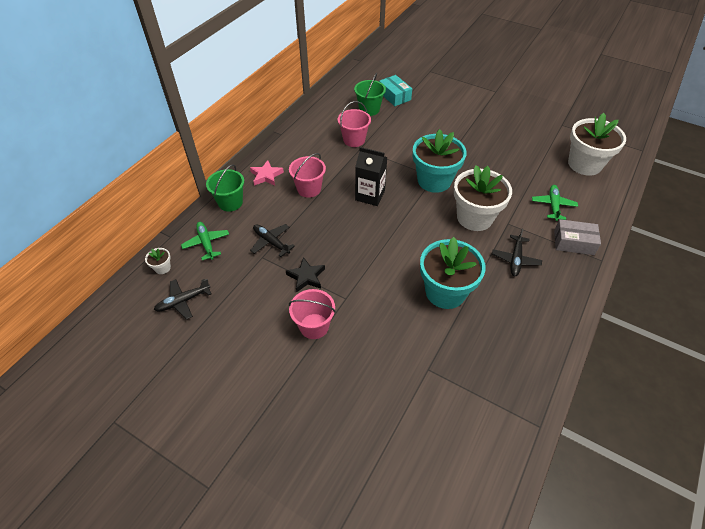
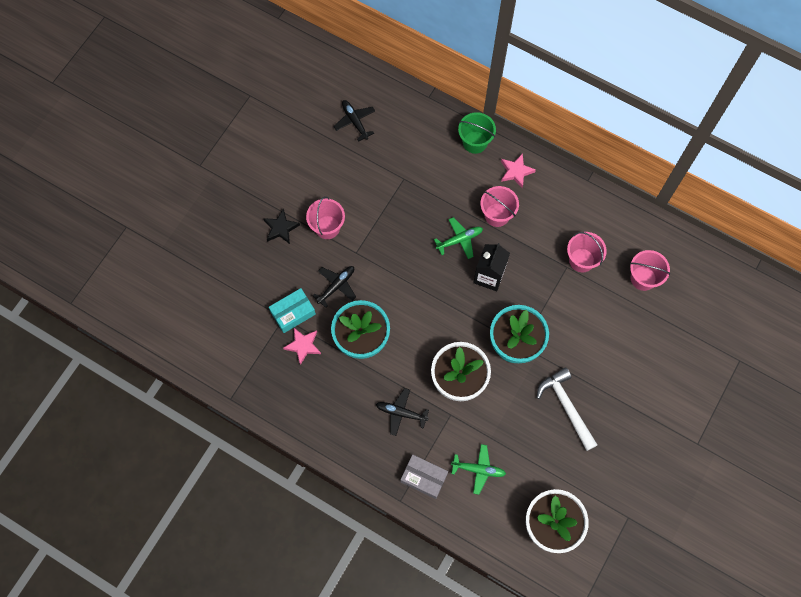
camera: 90 degrees right, 20 degrees up
white flower pot [145,248,171,274] -> none
green plane [181,222,229,260] -> green plane moved to [434,217,483,259]
black plane [250,224,295,257] -> black plane moved to [312,266,356,308]
black star [286,257,325,292] -> black star moved to [263,209,300,244]
green bucket [354,73,386,116] -> pink bucket [630,250,670,291]
turquoise box [379,75,412,106] -> turquoise box moved to [269,288,316,333]
grey box [554,219,601,255] -> grey box turned 75 degrees counterclockwise [401,454,448,499]
none -> pink star [283,328,321,365]
none -> white hammer [537,367,597,451]

